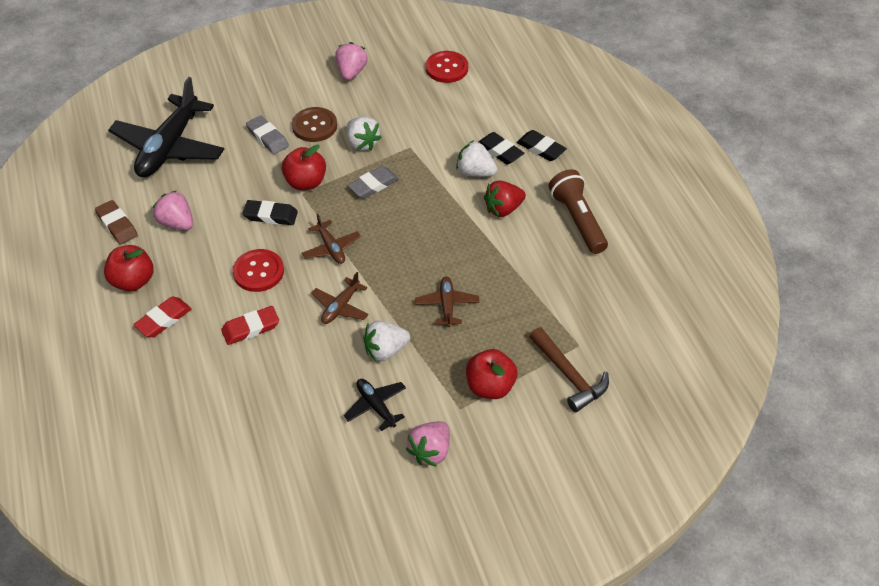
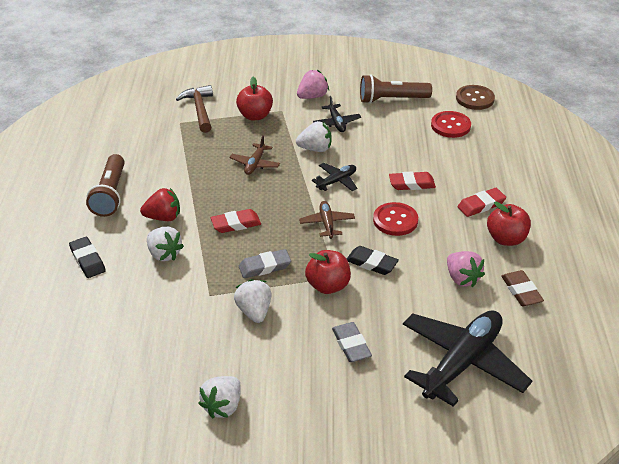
camera: 160 degrees left, 10 degrees down
brown button [292,107,337,142] -> brown button moved to [456,85,495,110]
brown plane [311,272,369,324] -> black plane [312,163,358,191]
pink strawberry [335,42,368,80] -> white strawberry [198,376,241,419]
red button [426,51,468,83] -> red button moved to [431,111,471,138]
black eraser [478,132,524,164] -> none
none -> red eraser [211,209,261,233]
none -> brown flashlight [360,74,432,104]

